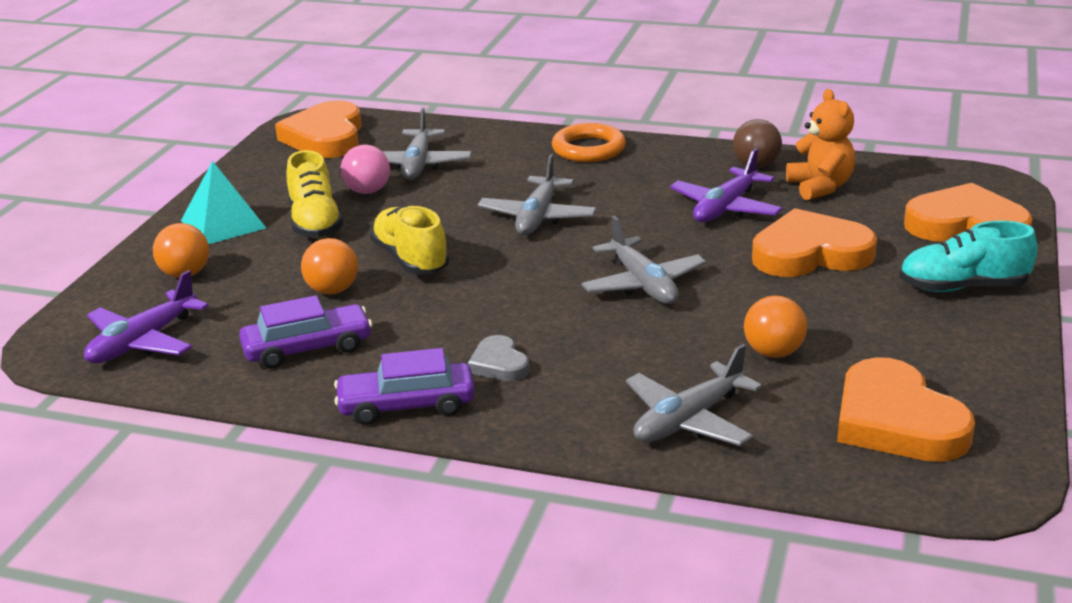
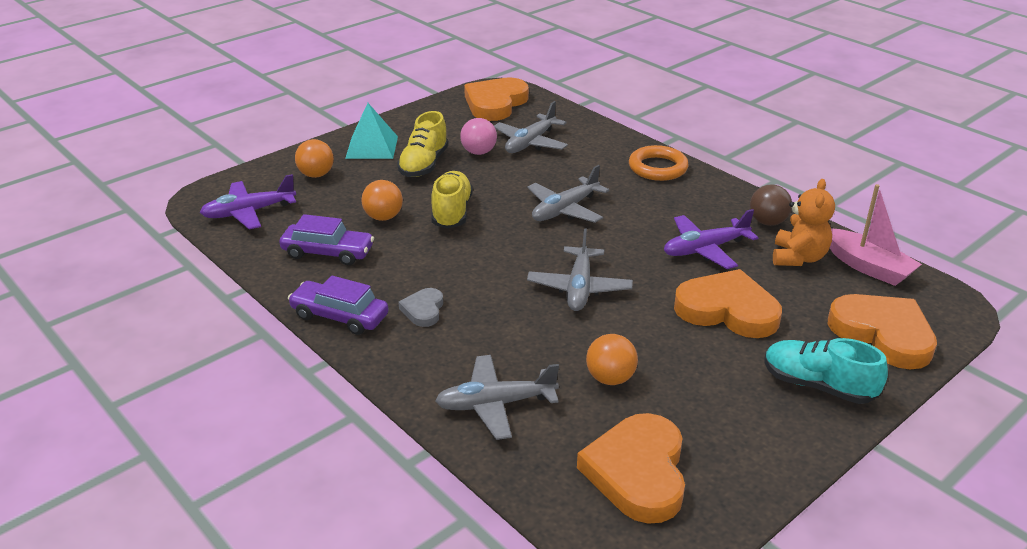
camera: 30 degrees right, 5 degrees up
none -> pink boat [830,184,922,286]

